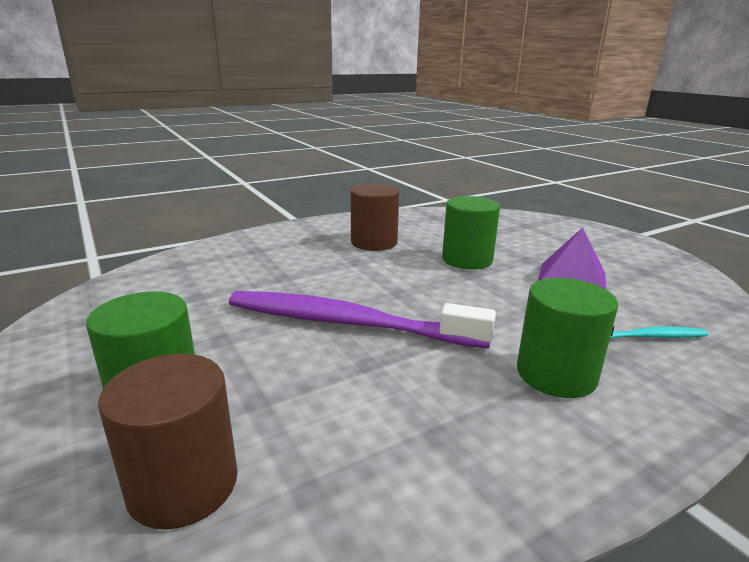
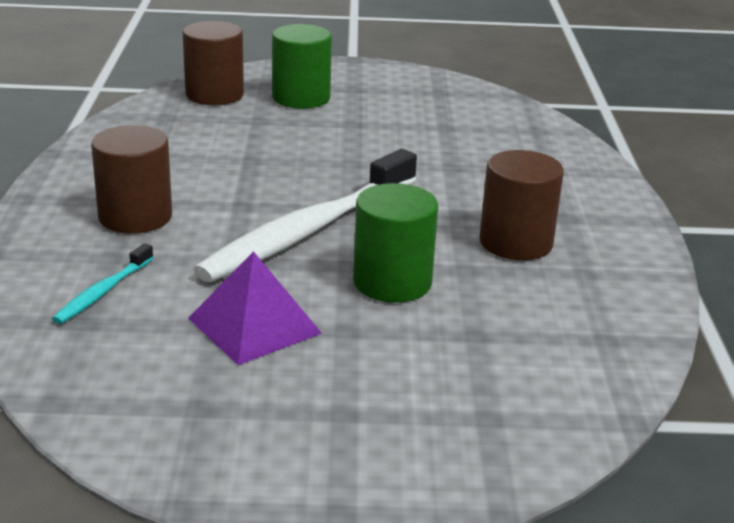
camera: 120 degrees right, 5 degrees up
purple toothbrush [229,291,496,349] -> none
green cylinder [517,278,618,398] -> brown cylinder [91,125,172,234]
none -> white toothbrush [194,149,417,282]

